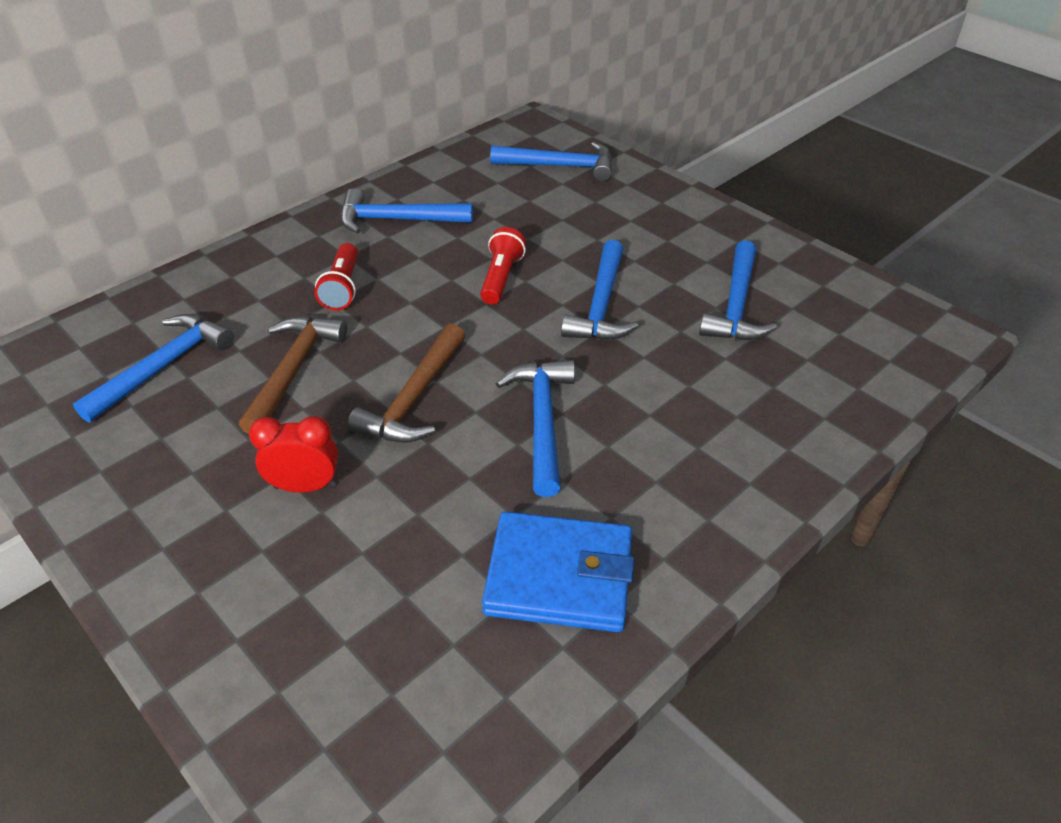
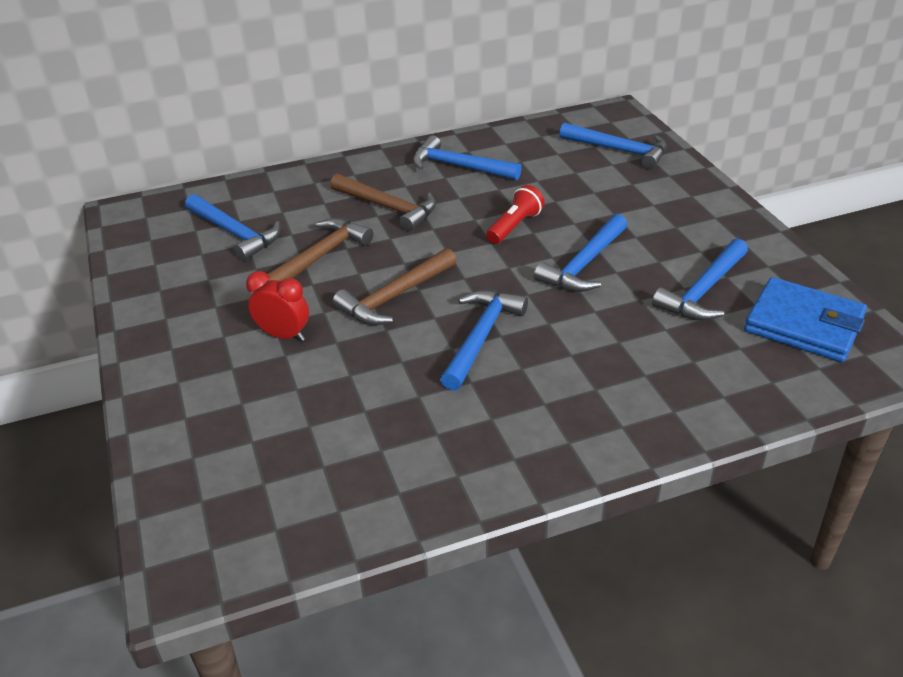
camera: 25 degrees right, 5 degrees down
blue hammer [73,314,234,423] -> blue hammer turned 75 degrees clockwise [185,194,281,261]
red flashlight [315,243,358,310] -> brown hammer [330,174,436,232]
blue wallet [482,511,634,632] -> blue wallet moved to [744,277,867,362]

